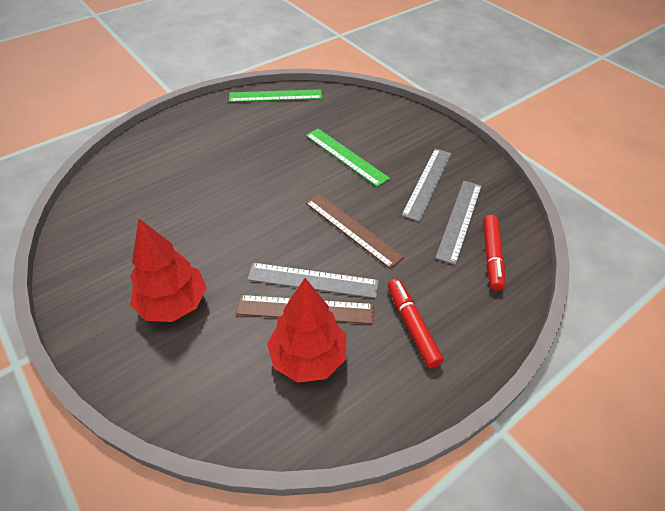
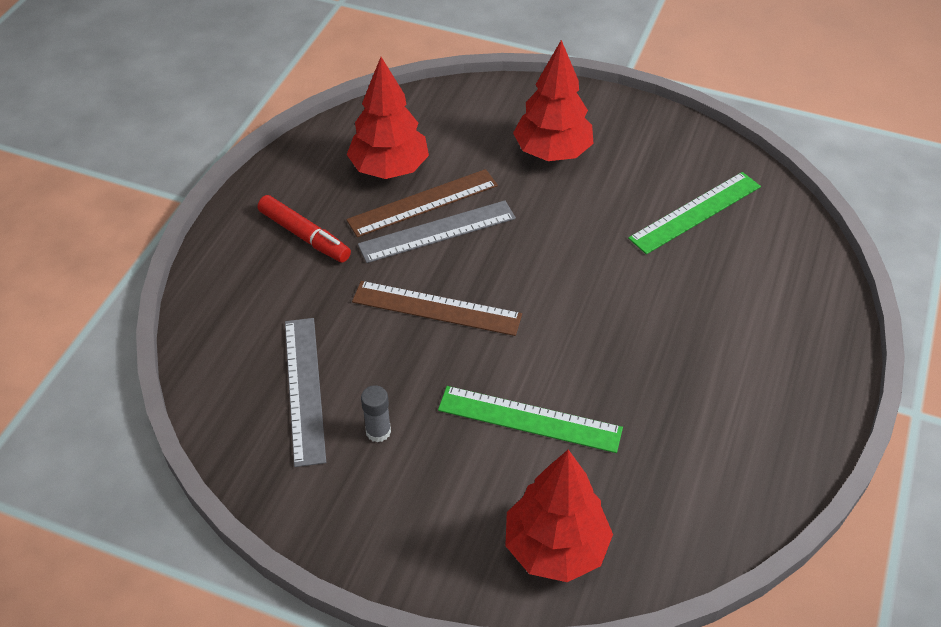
camera: 150 degrees right, 0 degrees up
green ruler [229,89,322,102] -> green ruler moved to [628,172,761,254]
grey ruler [401,149,452,222] -> grey glue stick [361,385,391,442]
red marker [483,215,505,291] -> none
none -> red tree [505,449,613,582]

